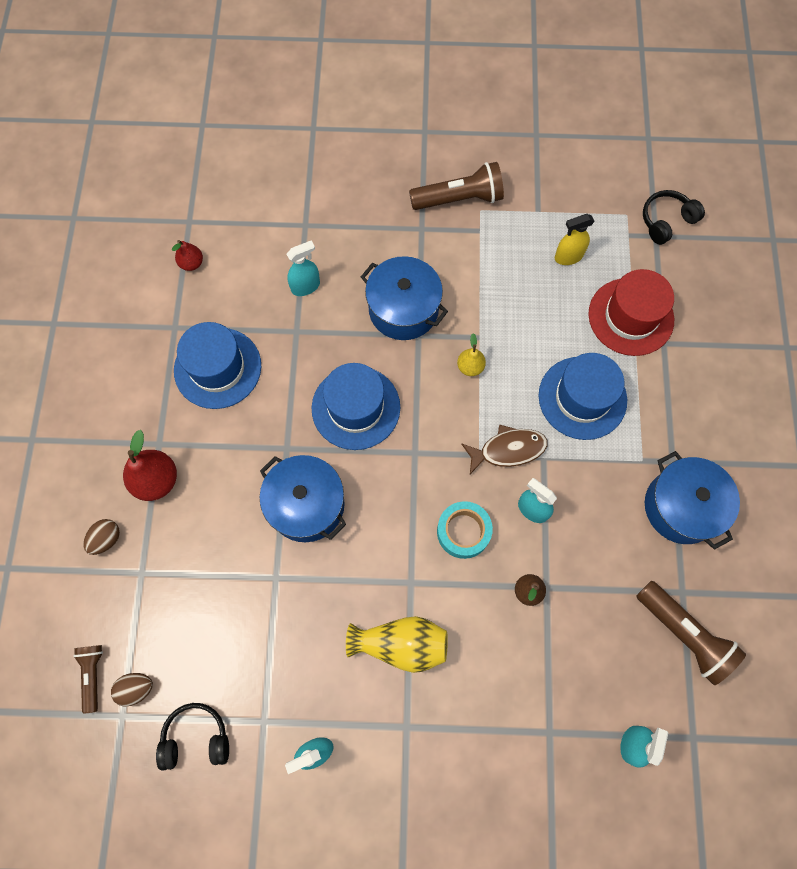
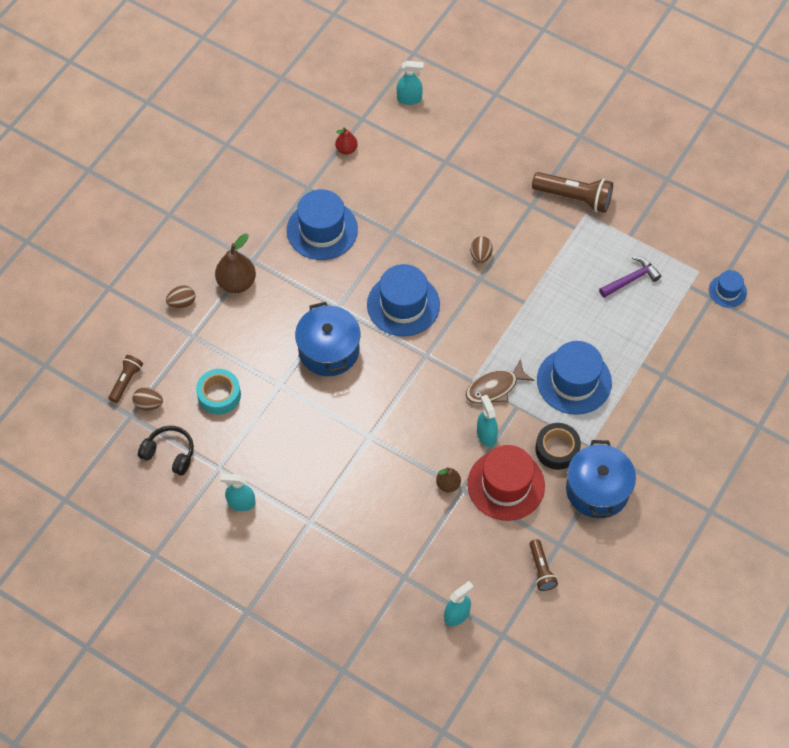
camera: 30 degrees right, 10 degrees down
red pear [123,430,177,501] -> brown pear [215,233,256,293]
turquoise spray bottle [286,240,320,296] -> turquoise spray bottle moved to [397,61,424,105]
yellow vase [346,616,448,673] -> none
blue pot [361,256,448,340] -> brown egg [470,236,493,263]
turquoise tape [437,501,493,559] -> turquoise tape moved to [196,369,241,415]
yellow pear [457,333,486,376] -> none
brown fish [461,425,548,474] -> brown fish turned 135 degrees clockwise [466,359,534,404]
yellow spray bottle [555,214,595,265] -> purple hammer [599,256,661,298]
red hat [589,269,674,356] -> red hat moved to [468,445,545,521]
brown flashlight [636,581,746,685] -> brown flashlight [529,539,558,591], size x0.58
black headphones [643,190,705,245] -> blue hat [709,270,747,308]
none -> black tape [535,423,581,470]

